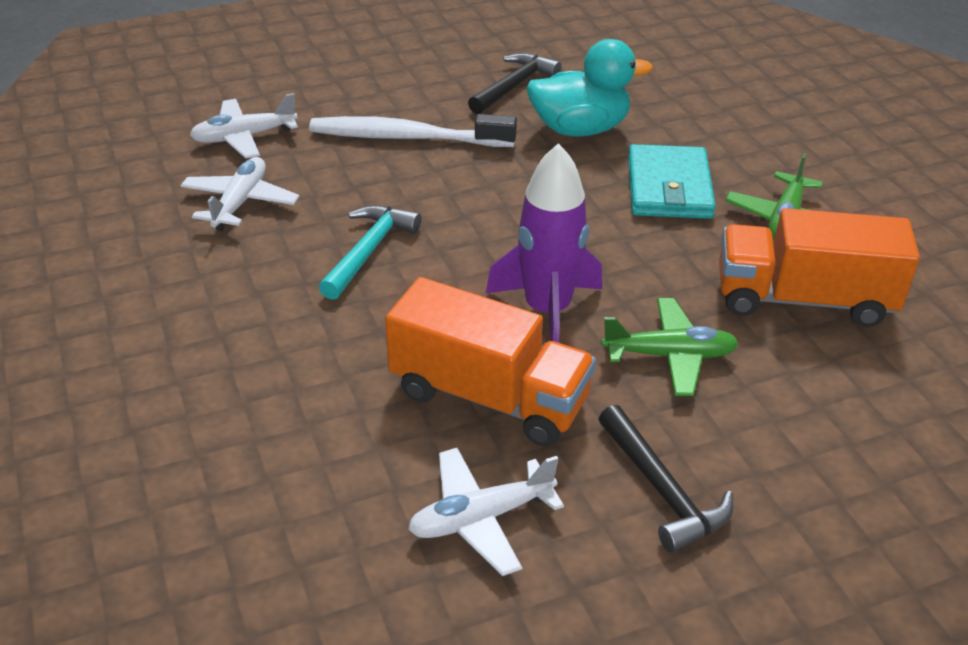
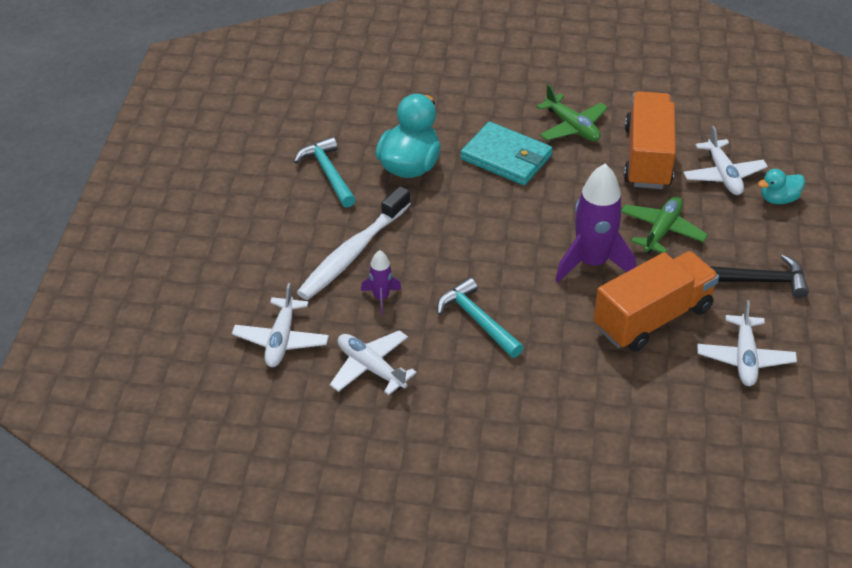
camera: 60 degrees left, 5 degrees up
black hammer [468,53,562,114] -> turquoise hammer [294,137,356,208]
orange truck [719,208,920,327] -> orange truck turned 150 degrees clockwise [624,91,676,189]
none -> purple rocket [361,250,402,315]
none -> white plane [683,126,768,195]
none -> turquoise duck [758,169,805,204]

